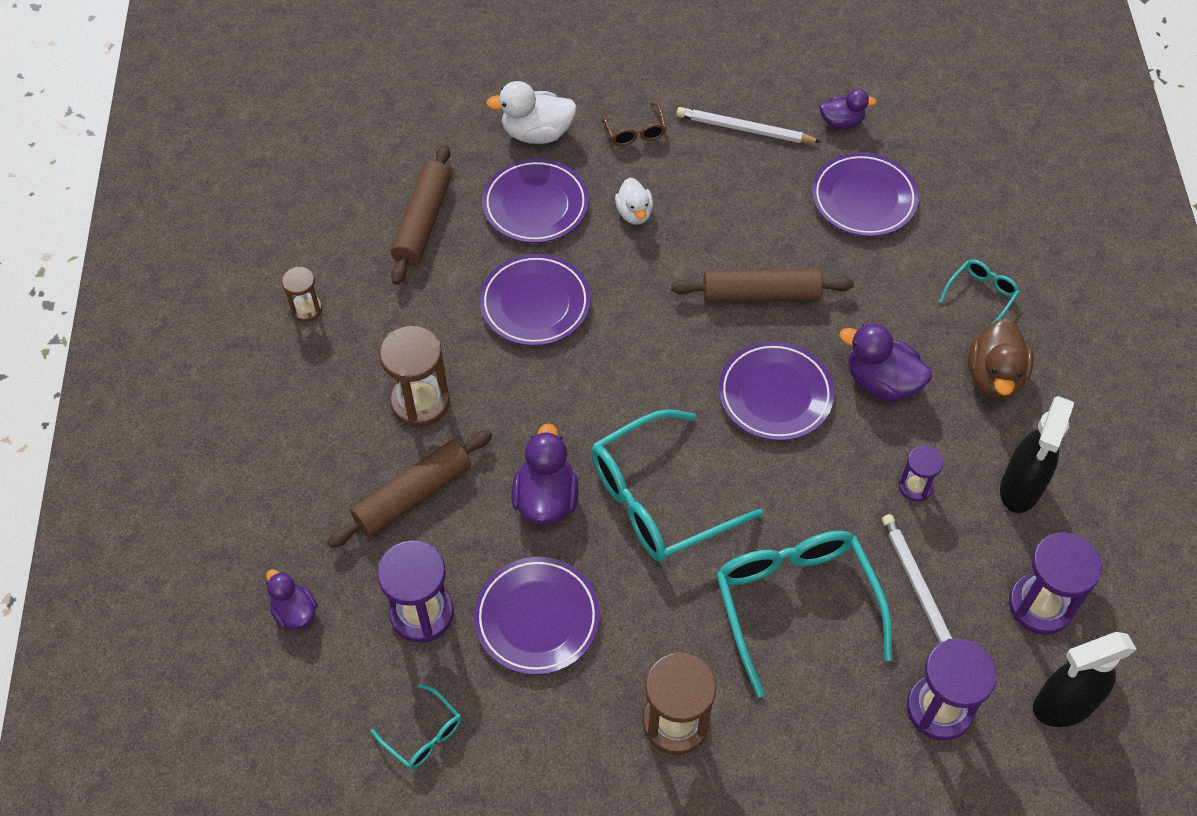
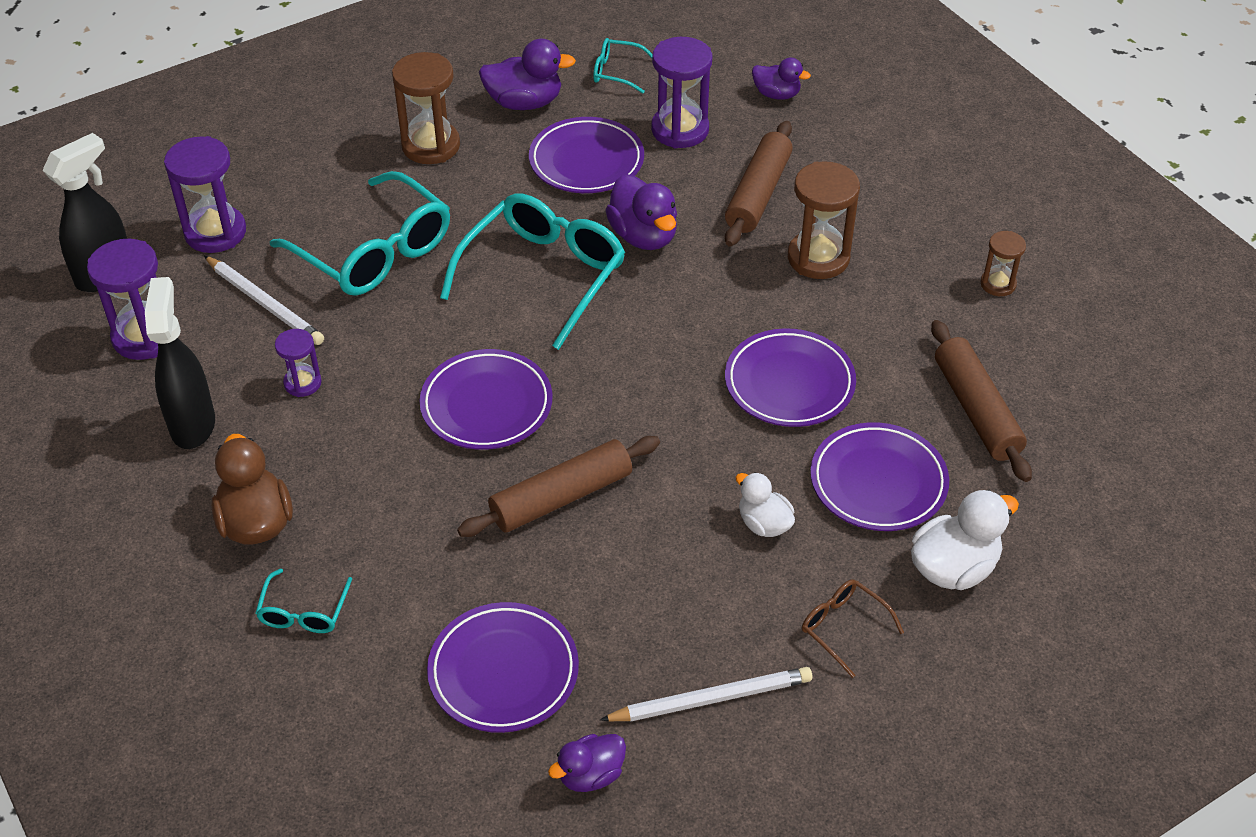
camera: 150 degrees right, 10 degrees down
purple duck [839,323,932,402] -> purple duck moved to [479,39,576,110]

